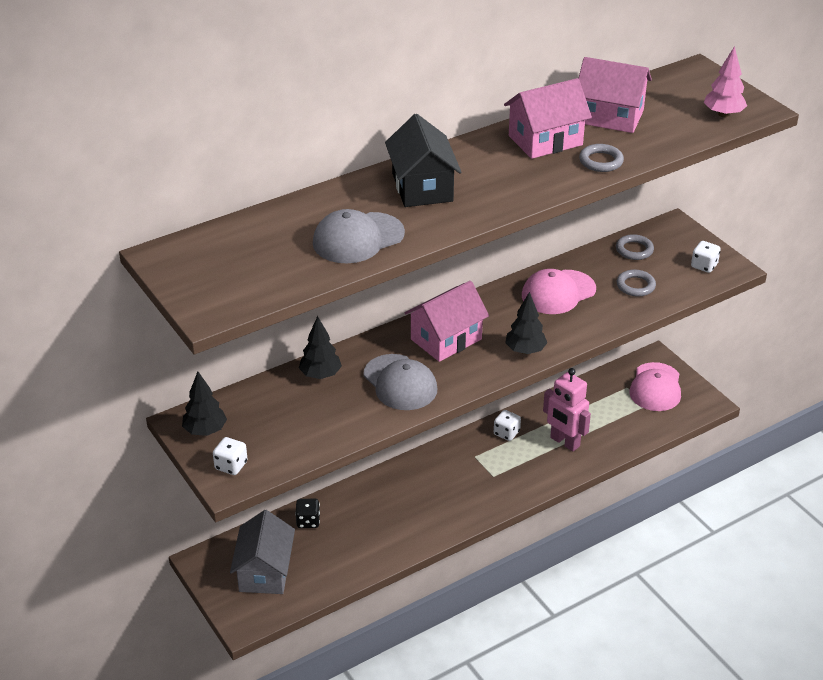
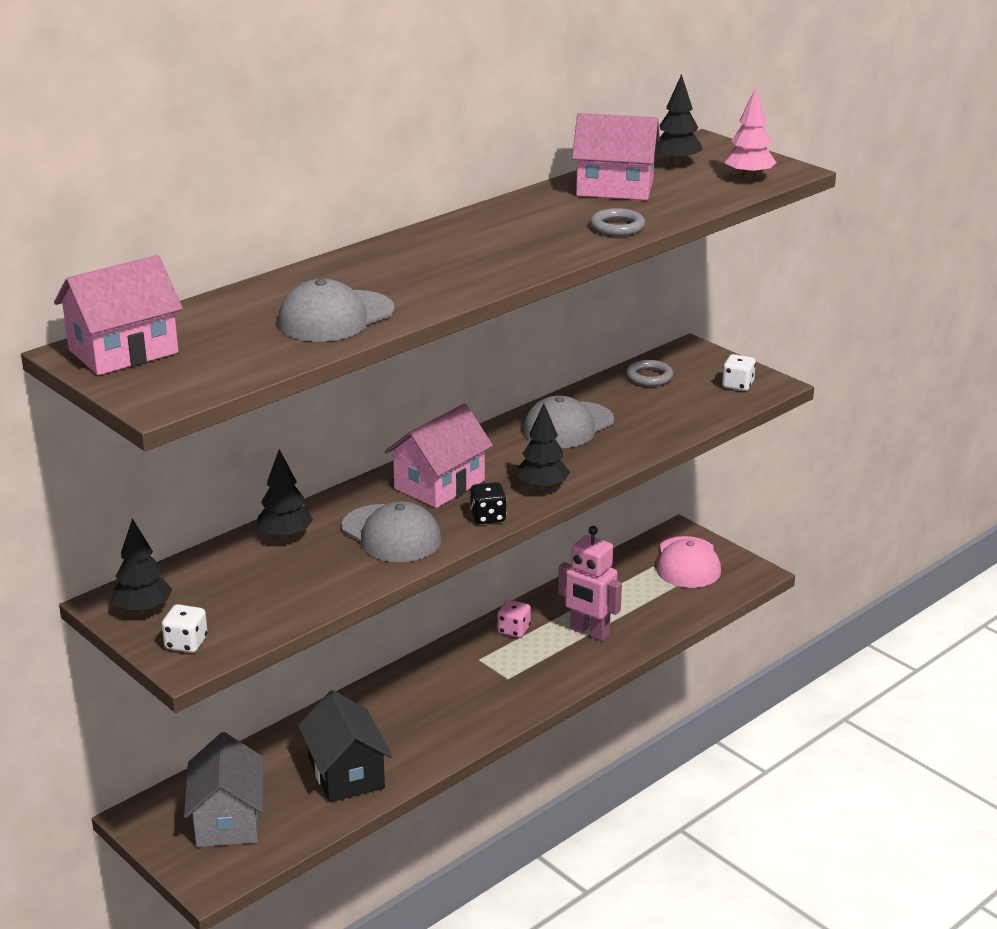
camera: 10 degrees left, 10 degrees down
black dice [295,499,320,528] -> black dice moved to [470,482,507,524]
black house [385,114,461,207] -> black house moved to [298,690,392,802]
white dice [494,410,521,441] -> pink dice [497,600,531,638]
pink house [504,78,592,159] -> pink house moved to [54,255,183,375]
pink cap [522,269,596,314] -> grey cap [523,395,614,448]
grey ring [617,270,656,297] -> none
none -> black tree [655,74,703,165]

